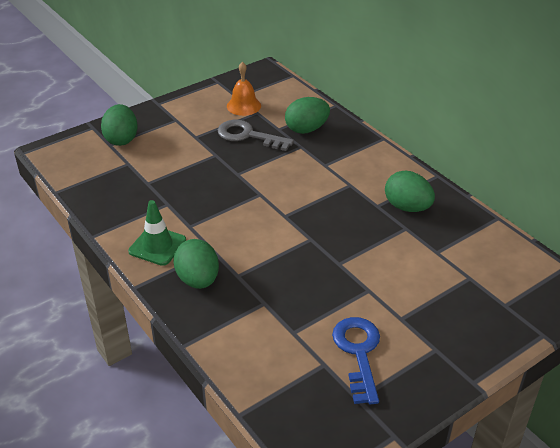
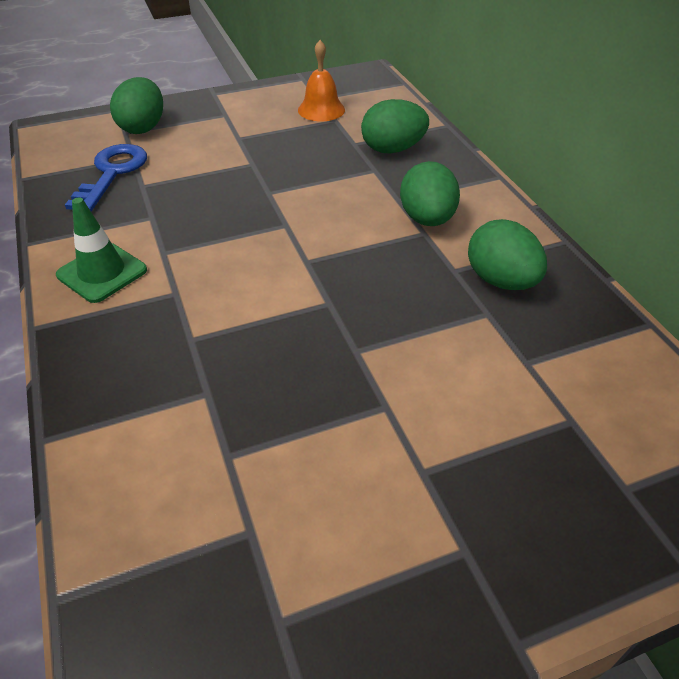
camera: 15 degrees right, 5 degrees up
green egg [174,239,219,289] -> green egg moved to [400,161,460,226]
grey key [218,120,294,151] -> none
blue key [332,317,380,405] -> blue key moved to [65,144,147,212]

